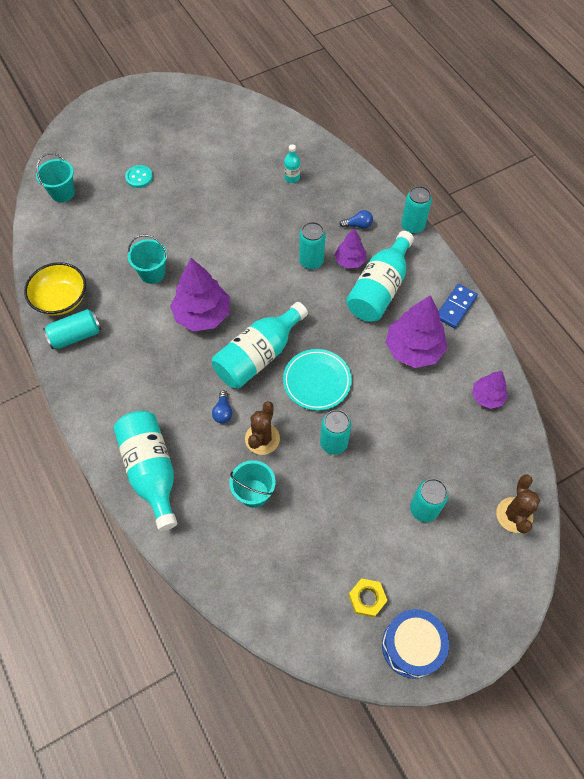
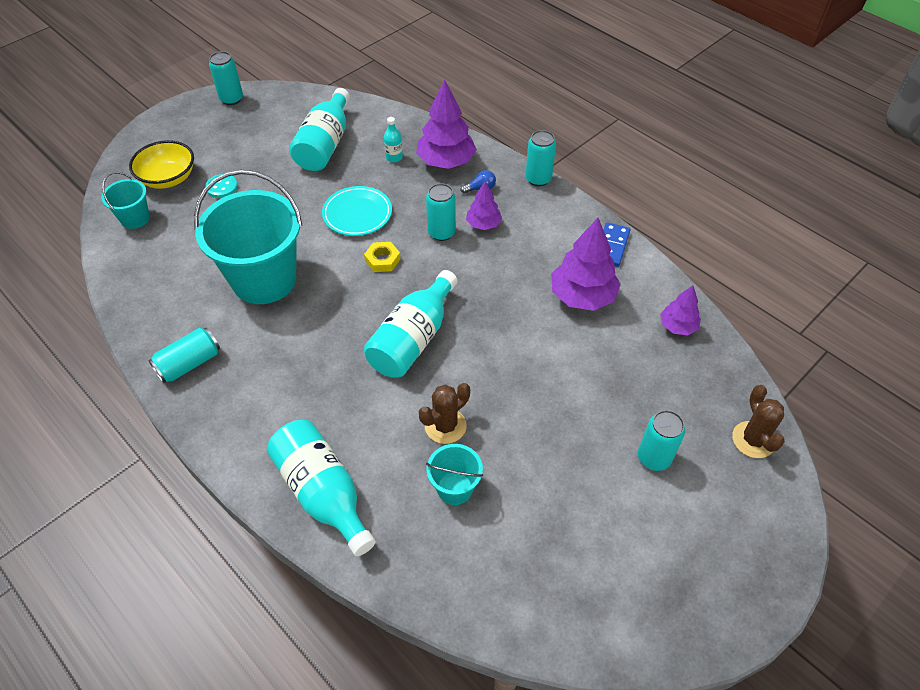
camera: 15 degrees left, 10 degrees down
yellow bowl [24,262,86,315] -> yellow bowl moved to [129,140,194,189]
turquoise bucket [128,235,167,284] -> turquoise bucket [194,170,303,304], size x2.13
purple tree [170,258,230,331] -> purple tree moved to [416,80,477,169]
blue light bulb [212,391,232,423] -> none
brown cactus [245,401,280,455] -> brown cactus turned 45 degrees clockwise [419,383,470,444]
turquoise plate [283,349,352,411] -> turquoise plate moved to [322,186,392,236]
turquoise can [320,410,351,455] -> turquoise can moved to [209,51,243,105]
turquoise bottle [346,231,414,322] -> turquoise bottle moved to [289,88,350,171]
yellow nut [349,578,388,617] -> yellow nut moved to [364,242,400,272]
blue drum [382,609,449,679] -> none

